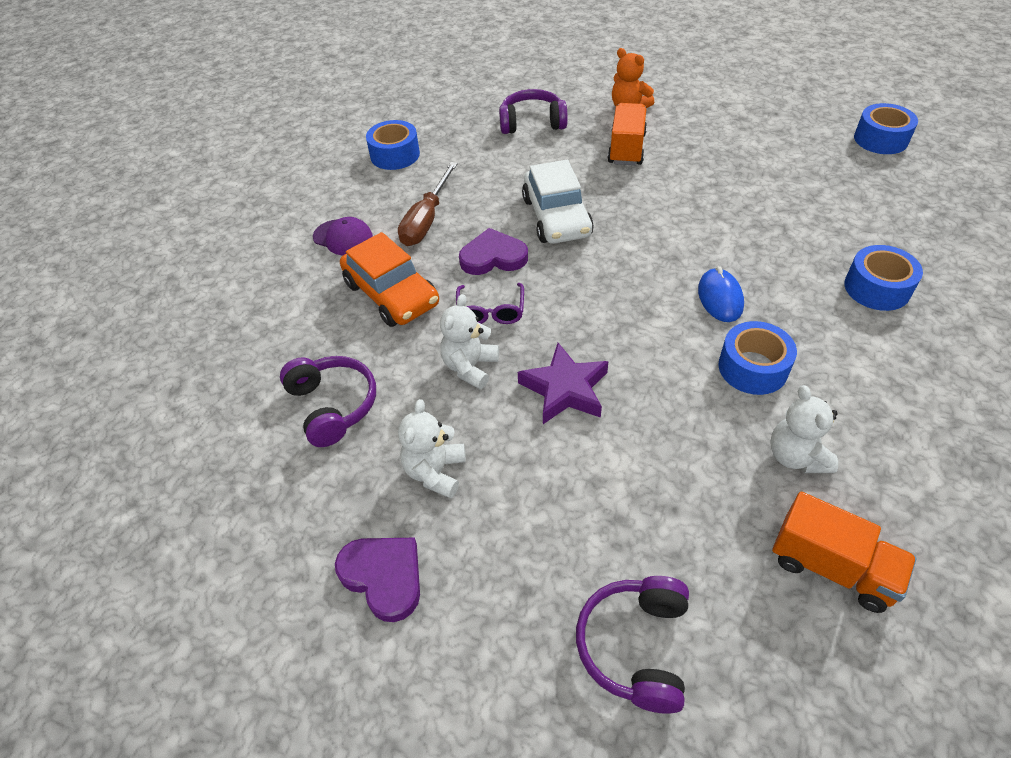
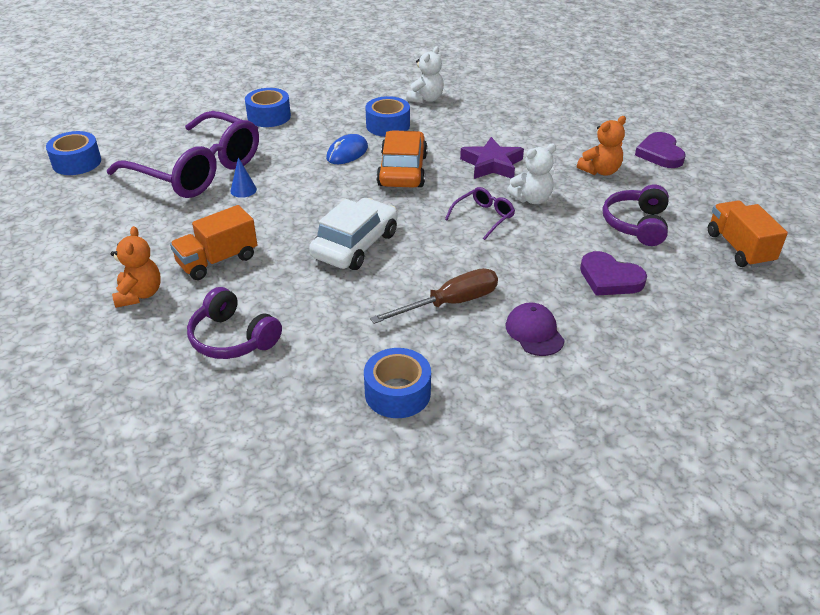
camera: 140 degrees left, 10 degrees down
orange car [340,232,439,327] -> orange car moved to [376,130,428,188]
white teddy bear [398,399,466,498] -> orange teddy bear [577,116,626,176]
purple heart [459,228,528,275] -> purple heart moved to [580,251,647,296]
purple headphones [576,576,689,714] -> none
orange truck [772,492,917,613] -> orange truck moved to [708,200,788,268]
none -> purple glasses [107,111,259,198]
none -> blue cone [230,157,257,198]

